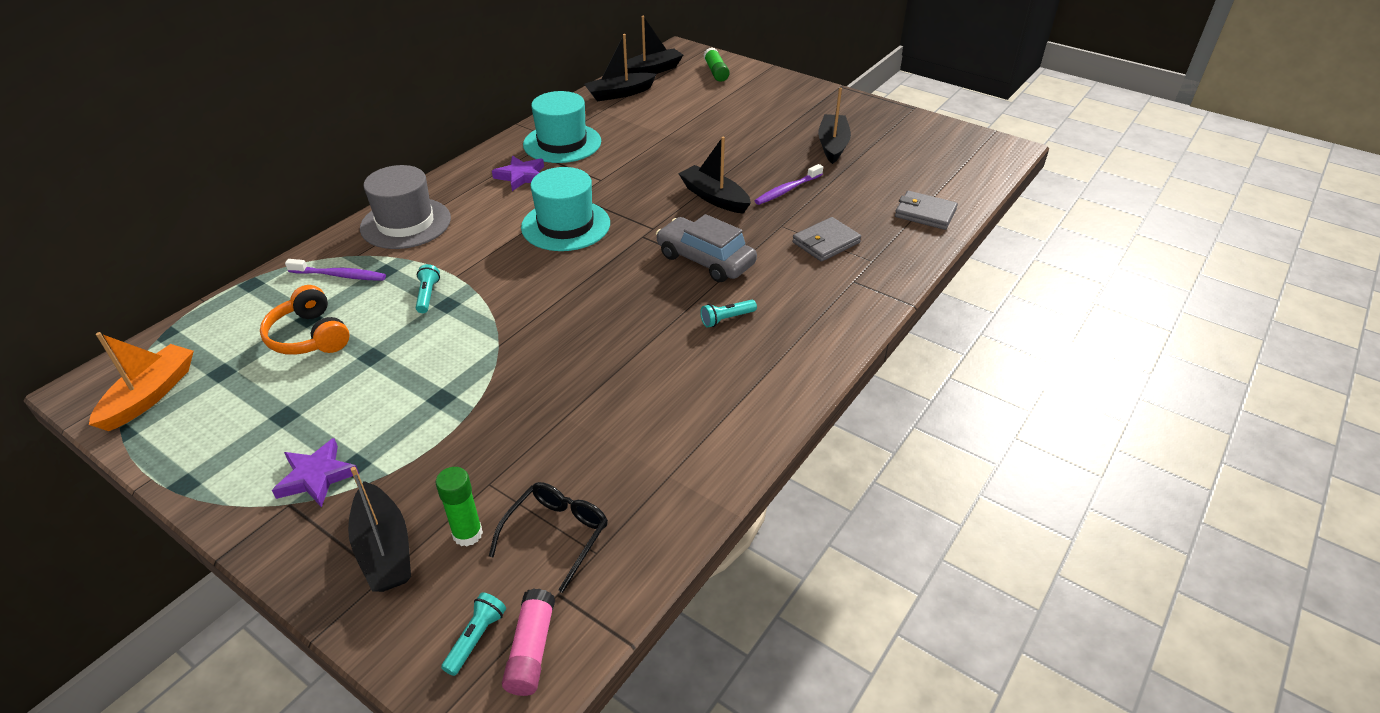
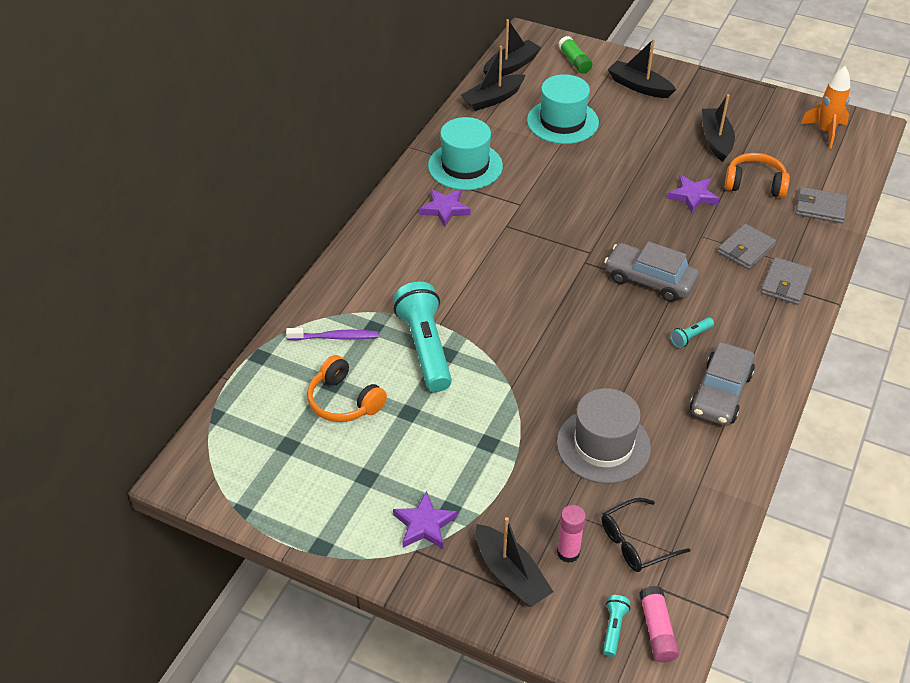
camera: 10 degrees left, 5 degrees up
orange boat [89,332,194,431] -> none
grey hat [360,165,451,249] -> grey hat moved to [557,388,651,483]
turquoise flashlight [416,264,440,313] -> turquoise flashlight [393,282,452,392], size x2.36
green glue stick [436,467,483,546] -> pink glue stick [557,505,586,563]
black glasses [489,482,608,593] -> black glasses turned 135 degrees counterclockwise [602,498,691,572]
turquoise hat [521,167,610,251] -> turquoise hat moved to [527,74,599,144]
black boat [678,137,751,214] -> black boat moved to [608,39,676,98]
purple toothbrush [754,164,823,205] -> purple star [668,175,719,213]
none -> grey car [690,342,755,426]
none -> orange headphones [725,153,790,198]
none -> grey wallet [761,257,812,305]
none -> orange rocket [801,66,850,149]

